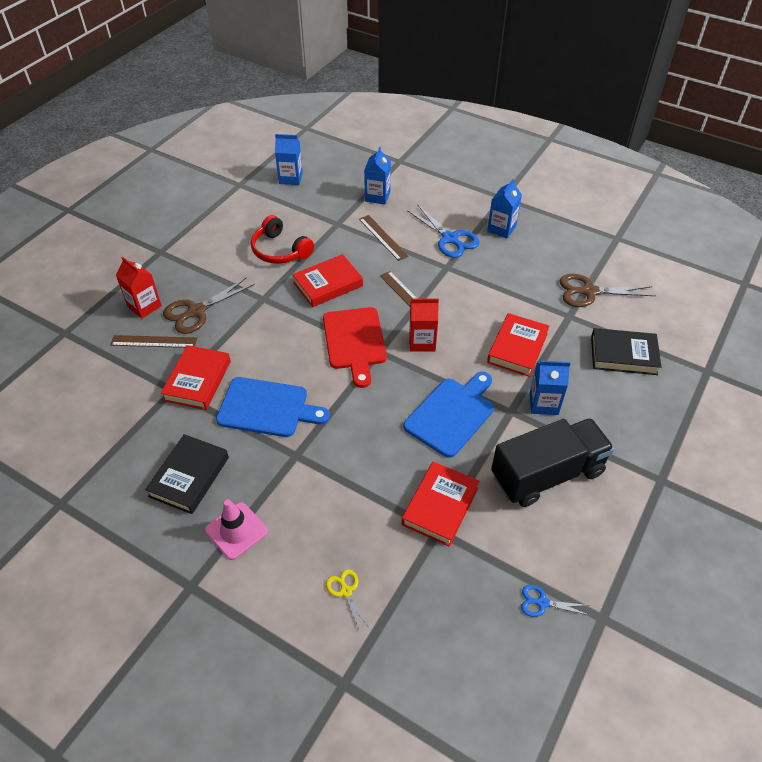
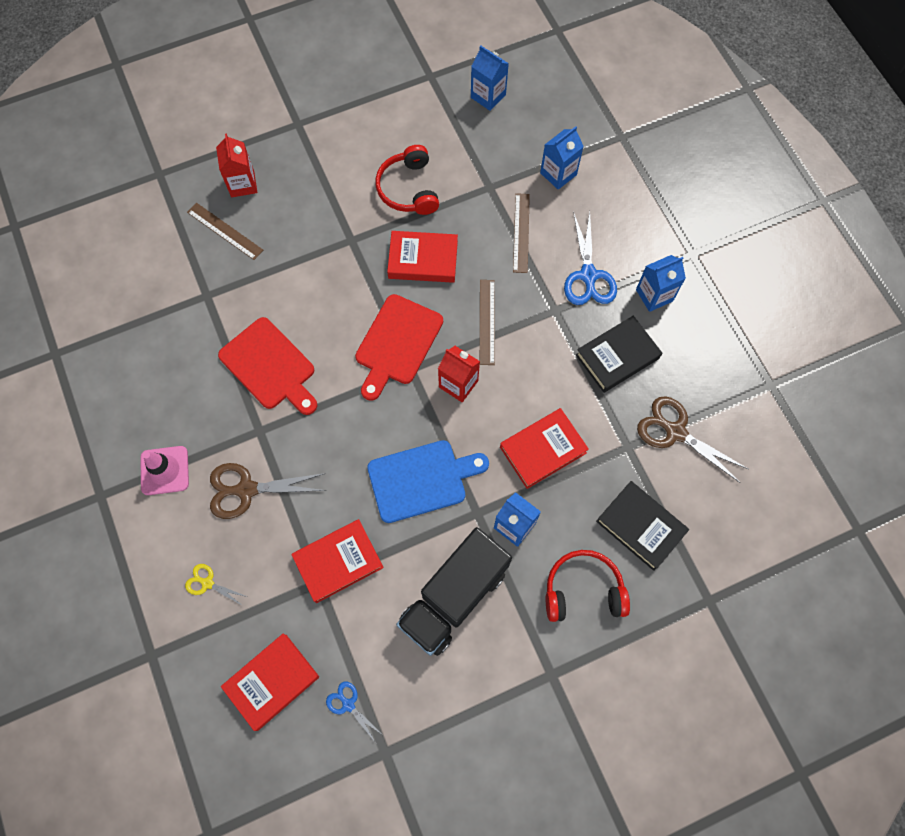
camera: 35 degrees right, 20 degrees up
black book [145,434,229,514] -> black book moved to [576,316,662,393]
red book [161,345,231,410] -> red book moved to [221,633,319,731]
brown scissors [163,277,255,334] -> brown scissors moved to [210,463,326,519]
blue cutting board [216,377,330,437] -> red cutting board [218,317,317,415]
yellow scissors [326,569,371,633] -> yellow scissors turned 75 degrees counterclockwise [185,564,247,606]
black truck [491,418,614,507] -> black truck turned 120 degrees clockwise [396,527,512,656]
none -> red headphones [546,550,630,622]

